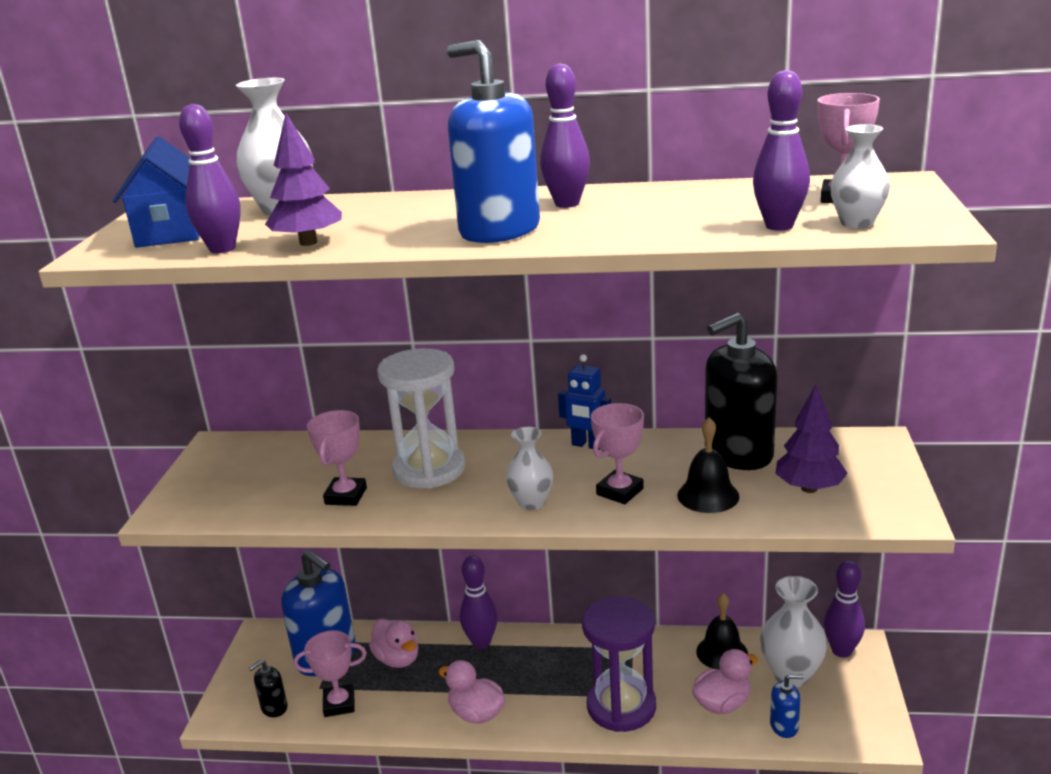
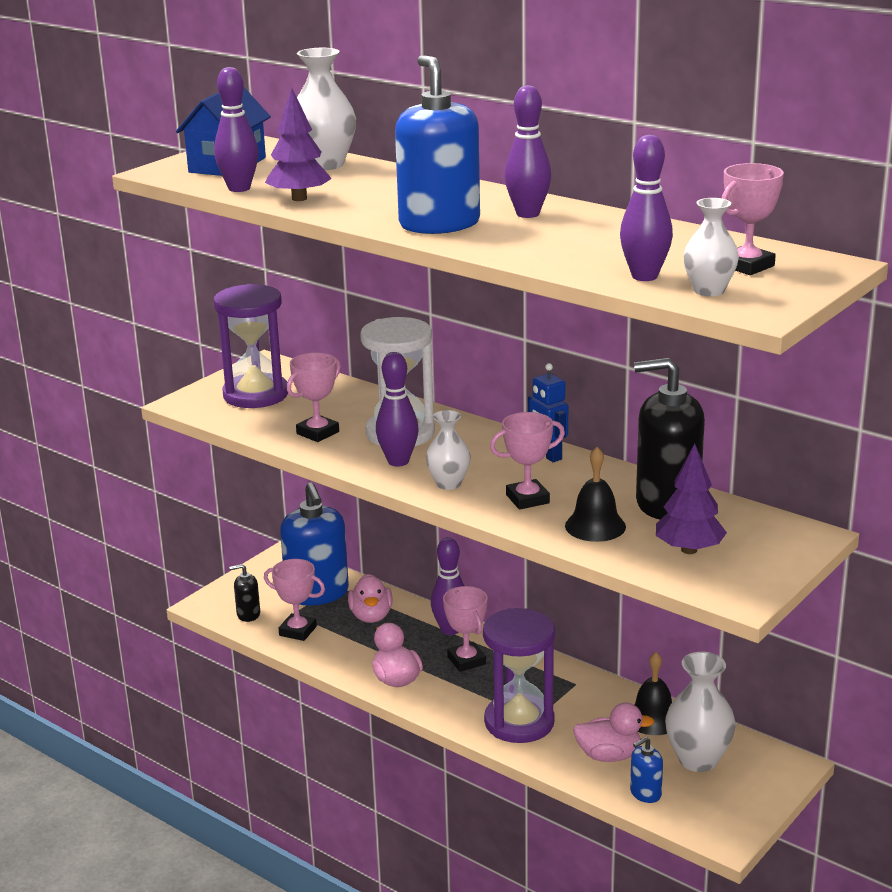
camera: 30 degrees right, 0 degrees up
blue soap dispenser [770,674,804,738] -> blue soap dispenser turned 120 degrees clockwise [630,737,663,803]
purple bowling pin [824,560,865,658] -> purple bowling pin moved to [376,352,419,467]
none -> purple hourglass [214,284,288,408]
none -> pink trophy [443,586,488,672]

